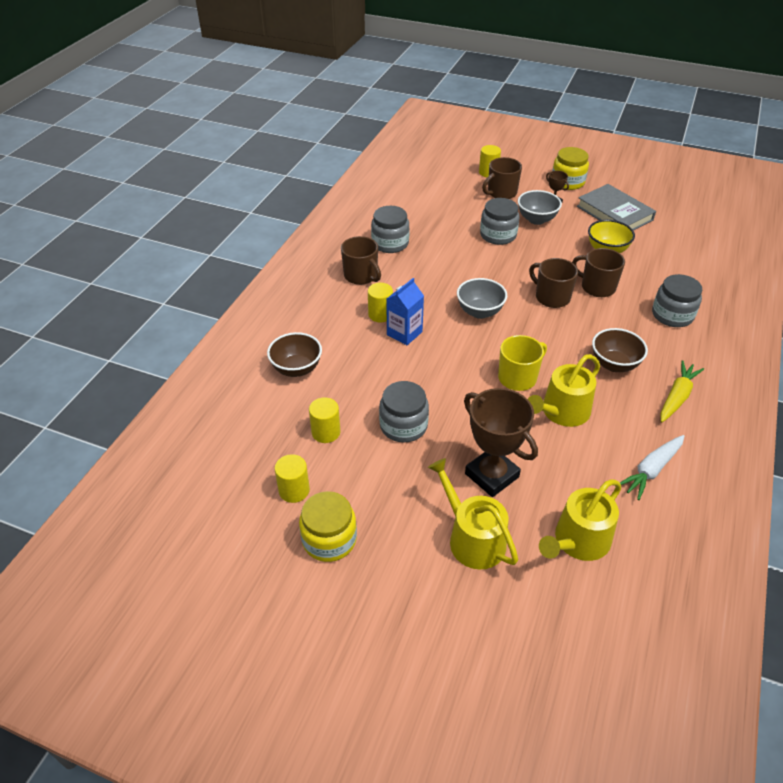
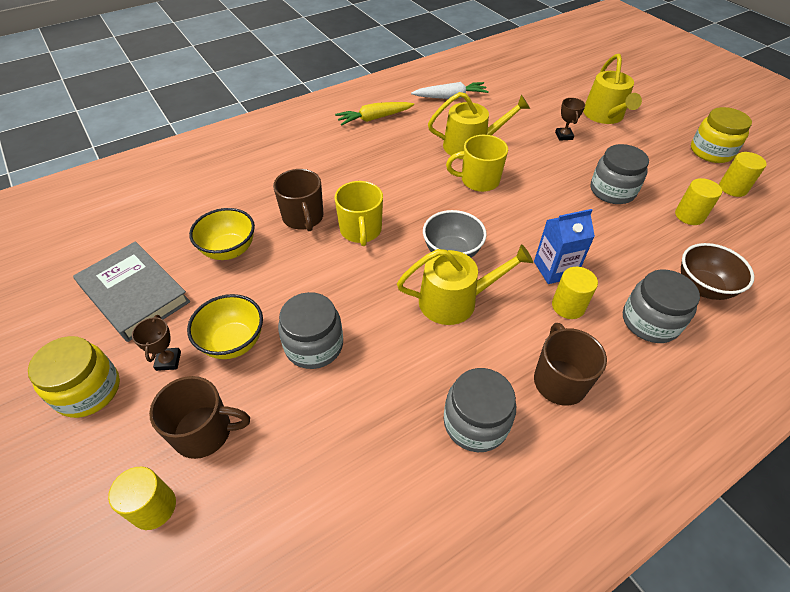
camera: 145 degrees left, 5 degrees up
brown trophy [464,388,538,497] -> brown trophy [555,98,585,141], size x0.46
grey bowl [518,190,562,225] -> yellow bowl [187,294,263,359]
brown mug [529,258,578,308] -> yellow mug [335,181,383,246]
yellow watering can [539,479,621,561] -> yellow watering can moved to [397,244,533,325]
grey book [577,184,656,231] -> grey book turned 45 degrees counterclockwise [73,241,190,342]
brown bowl [592,328,648,372] -> none
grey jar [652,274,702,327] -> grey jar moved to [623,269,700,343]

